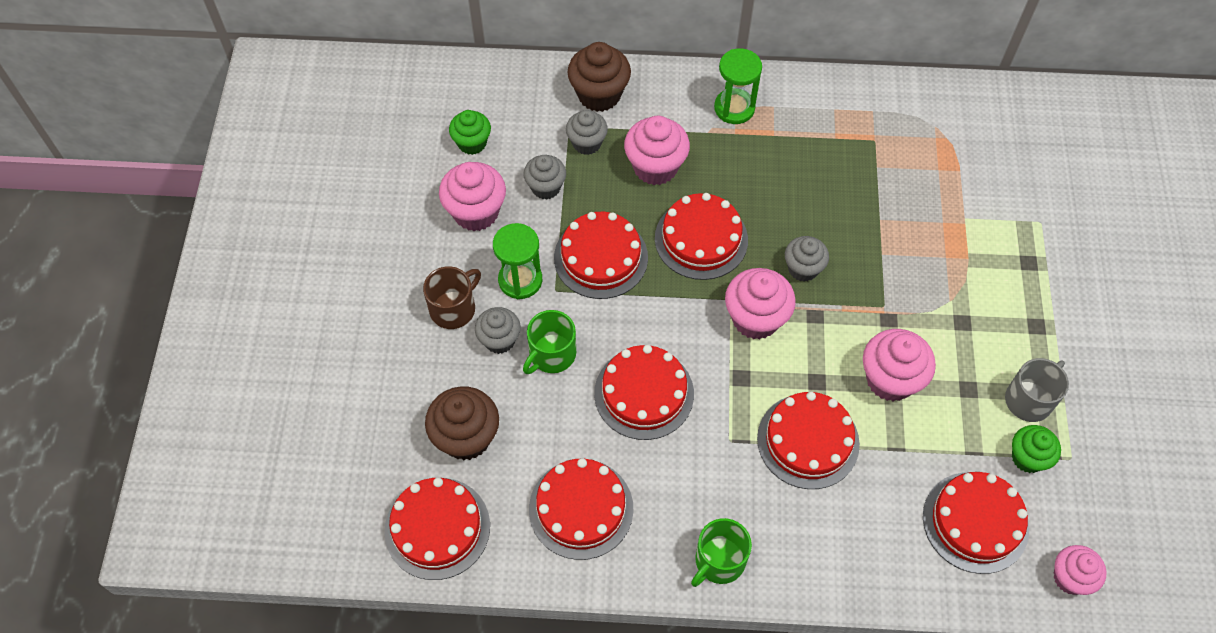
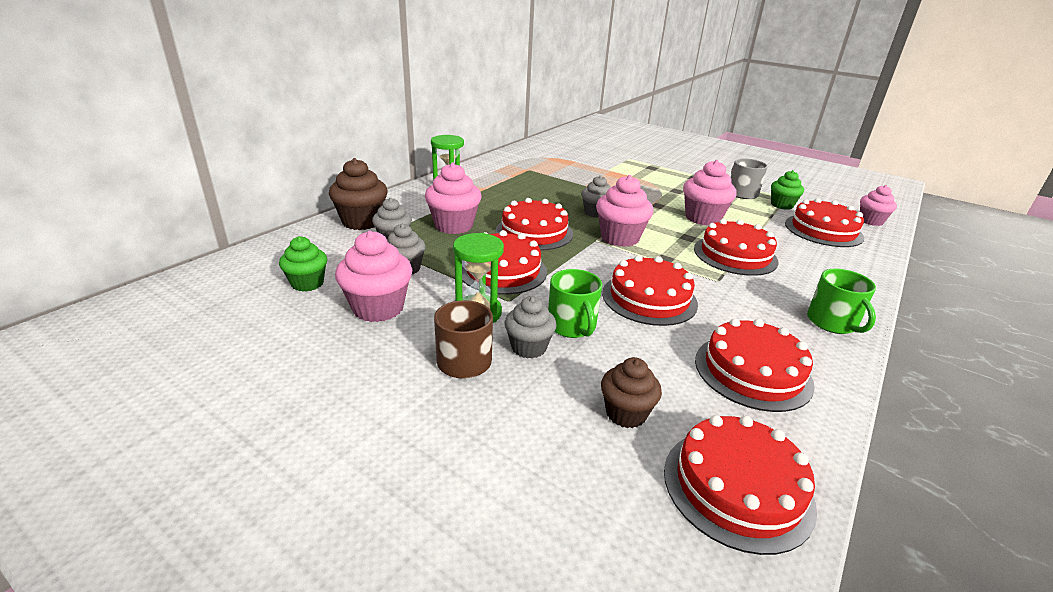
camera: 60 degrees left, 30 degrees down
brown cupcake [425,386,499,460] -> brown cupcake [601,357,662,428], size x0.65

